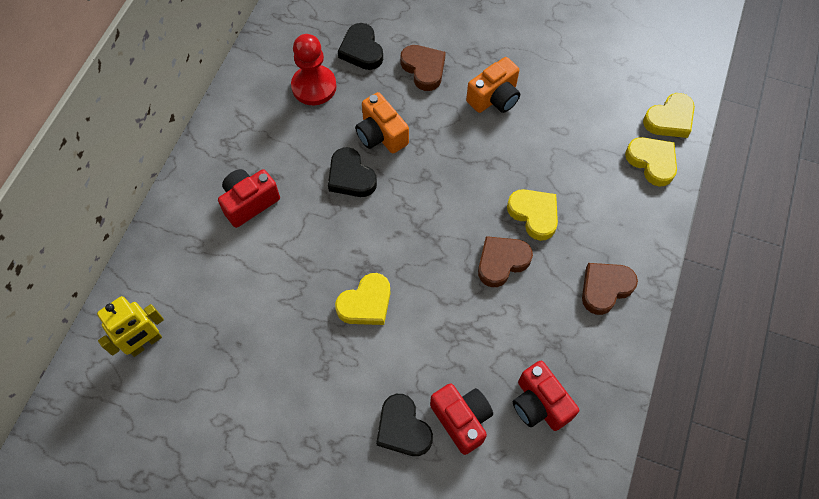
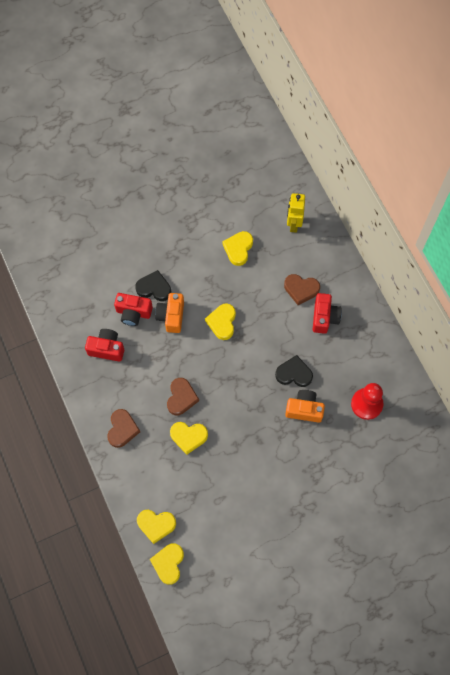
camera: 135 degrees right, 5 degrees up
black heart [338,23,383,70] -> none
brown heart [400,45,446,91] -> brown heart moved to [284,274,320,305]
orange camera [466,57,520,113] -> orange camera moved to [155,293,184,333]
none -> yellow heart [223,231,253,266]

